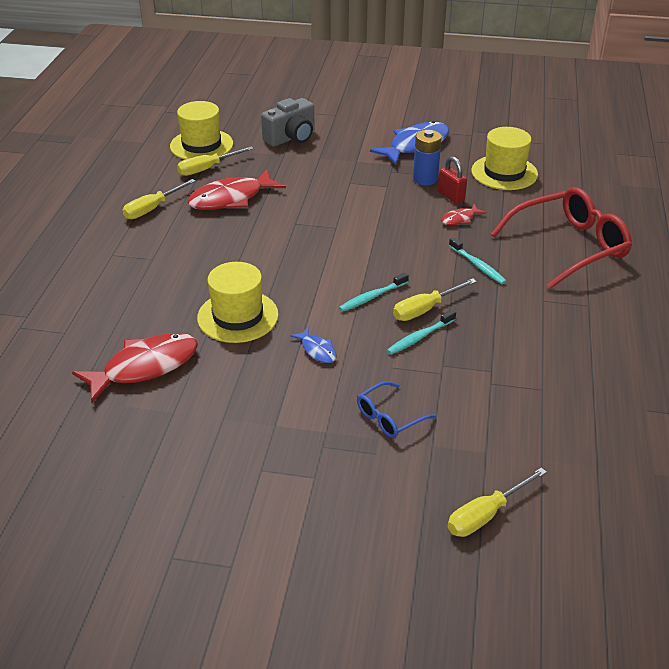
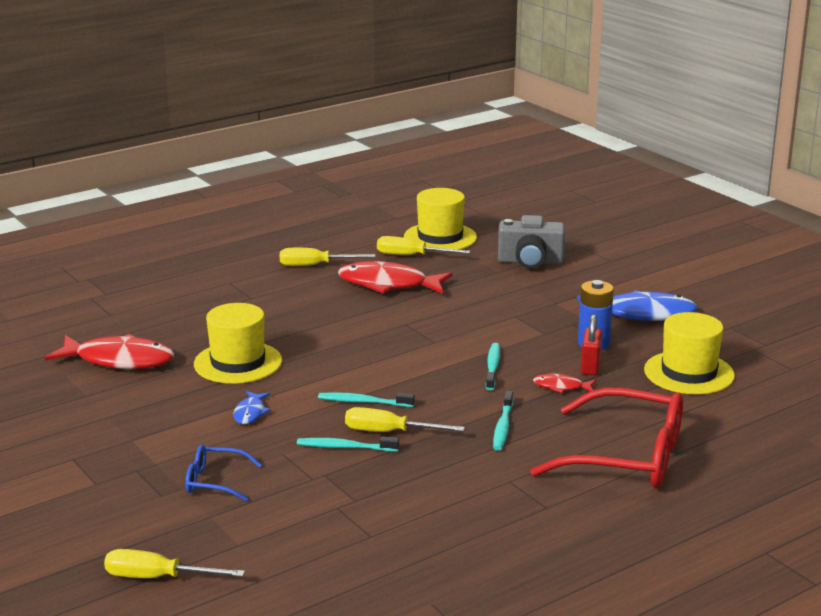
camera: 45 degrees right, 15 degrees down
none -> turquoise toothbrush [486,343,500,390]

